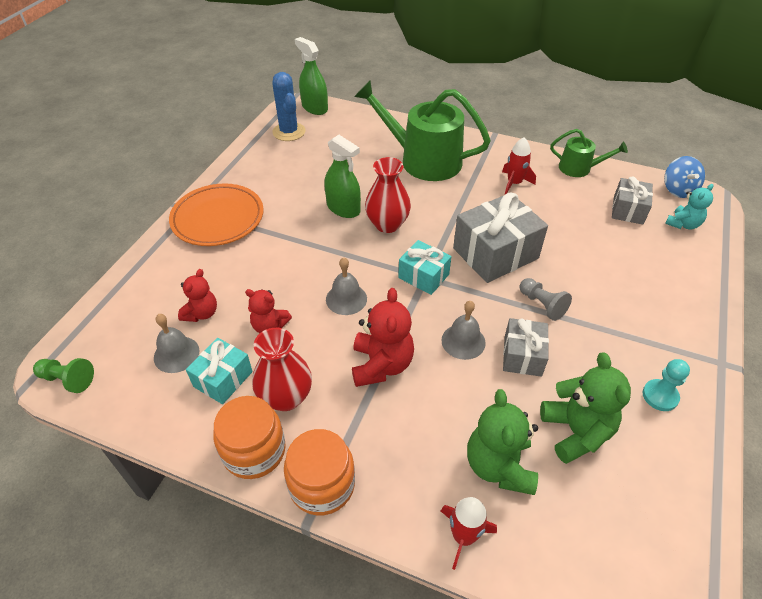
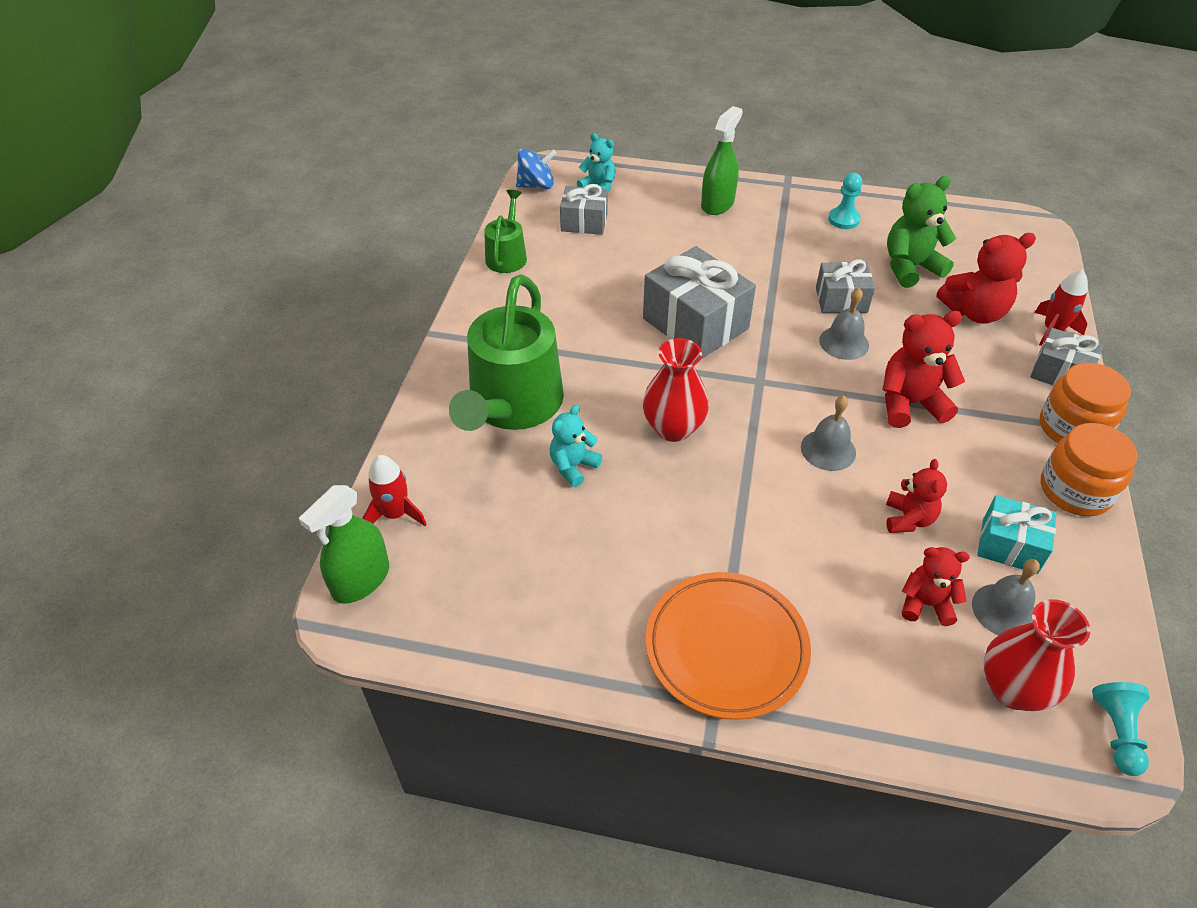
camera: 100 degrees left, 0 degrees up
green pawn [33,358,94,393] -> turquoise pawn [1092,682,1150,776]
red vase [252,328,312,411] -> red vase moved to [984,599,1090,711]
blue cactus [272,72,306,141] -> none
green spray bottle [325,135,361,218] -> green spray bottle moved to [701,106,743,215]
turquoise gift [398,240,452,295] -> none
green teddy bear [467,389,538,495] -> red teddy bear [937,233,1036,324]
red rocket [502,137,536,194] -> red rocket moved to [362,455,427,526]
grey pawn [520,278,572,321] -> none
none -> turquoise teddy bear [550,405,602,487]
none -> grey gift [1030,328,1103,386]

